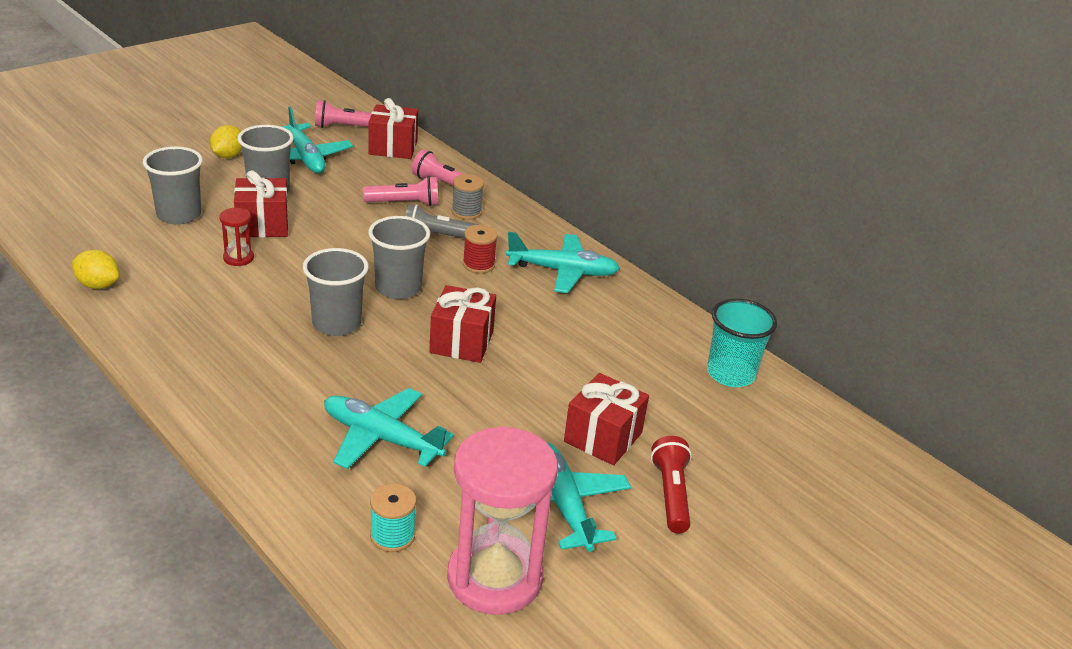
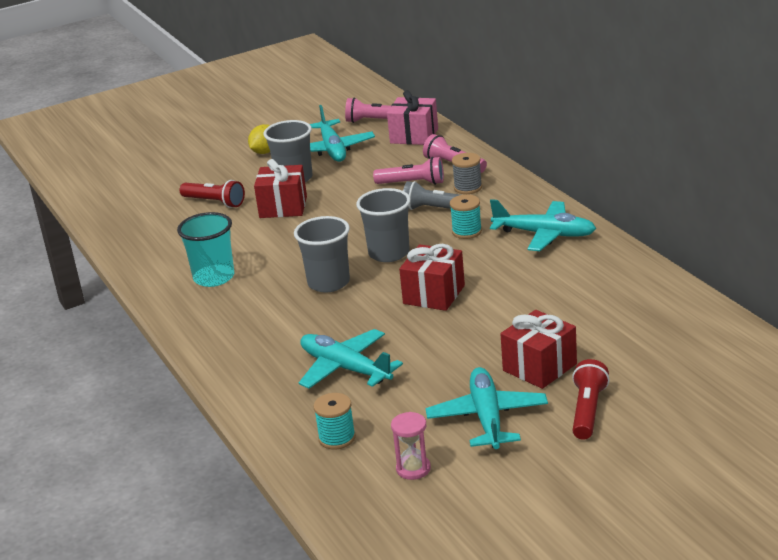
camera: 20 degrees right, 5 degrees down
yellow lemon [72,250,120,289] -> none
grey cup [143,146,203,225] -> red flashlight [180,180,245,208]
red hourglass [219,208,254,266] -> none
red gift [368,98,418,159] -> pink gift [387,90,438,145]
pink hourglass [447,426,558,615] -> pink hourglass [391,412,431,480], size x0.43
red spool [463,225,498,274] -> turquoise spool [450,195,482,239]
turquoise cup [707,298,777,387] -> turquoise cup moved to [177,212,235,287]

